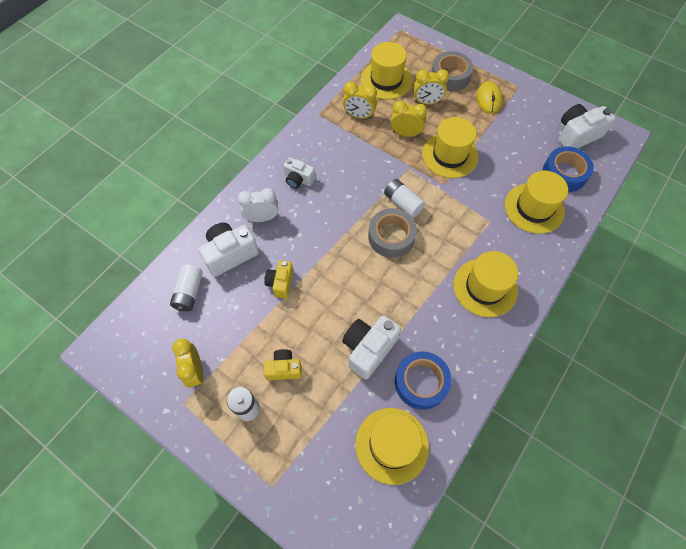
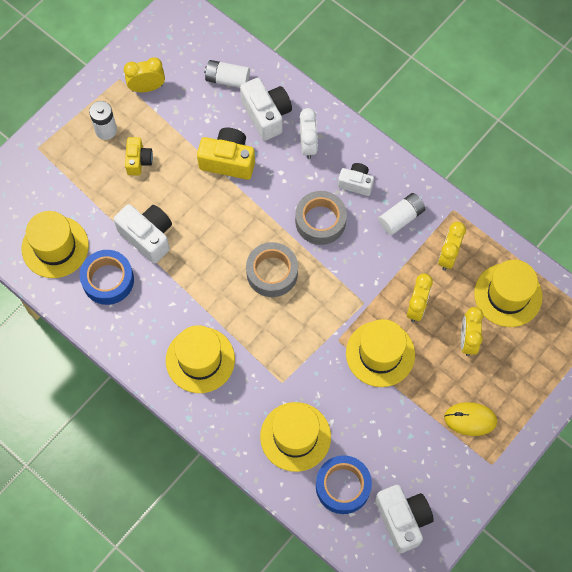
camera: 95 degrees right, 5 degrees up
yellow camera [264,260,293,299] -> yellow camera [197,128,255,180], size x1.61
white camera [284,157,315,189] -> white camera turned 75 degrees clockwise [338,163,374,196]
white battery [384,179,425,218] -> white battery moved to [379,193,425,235]
grey tape [432,51,473,91] -> grey tape moved to [295,191,347,245]

